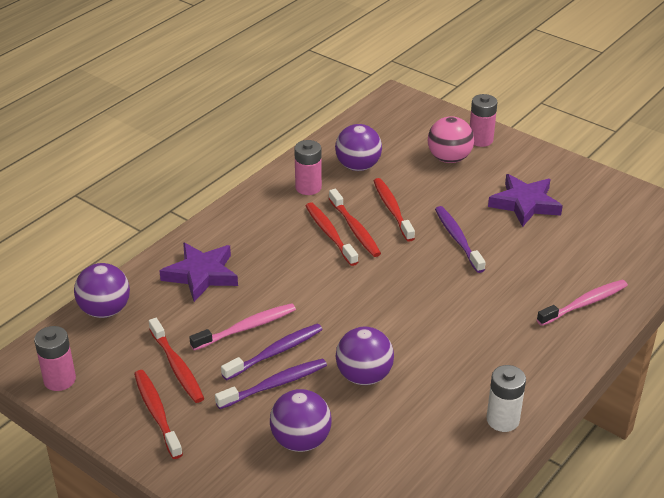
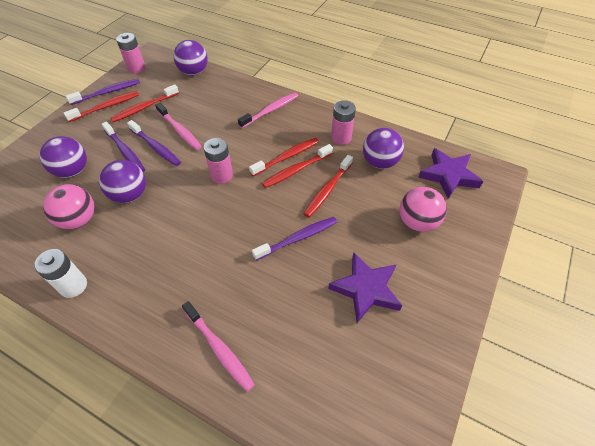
camera: 80 degrees right, 15 degrees up
purple star [160,242,238,302] -> purple star moved to [418,148,483,199]
red toothbrush [374,178,415,242] -> red toothbrush turned 150 degrees clockwise [304,155,353,218]
pink battery [470,94,497,147] -> pink battery moved to [204,138,233,184]
none -> pink ball [43,184,94,229]
none -> purple toothbrush [66,79,140,105]
none -> pink toothbrush [238,92,298,128]

